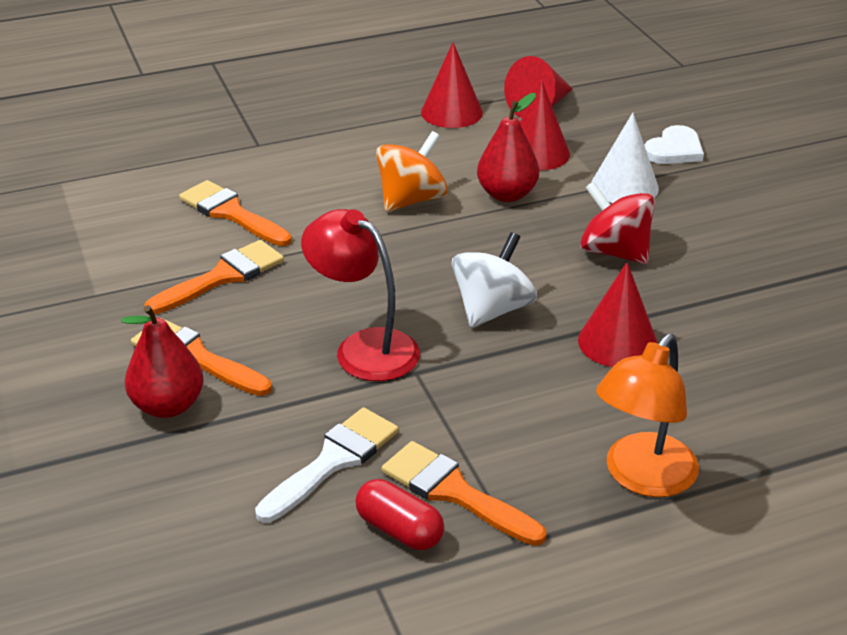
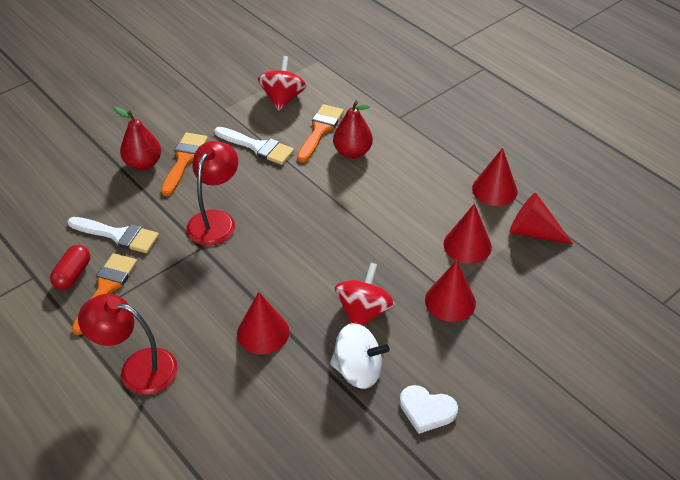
camera: 70 degrees right, 10 degrees up
orange brush [144,240,284,314] -> white brush [214,127,294,165]
orange spinning top [376,131,448,212] -> none
white spinning top [452,232,537,328] -> white spinning top moved to [330,323,390,389]
red pear [477,93,539,202] -> red pear moved to [333,101,373,159]
white cone [592,113,659,203] -> red cone [425,260,476,322]
orange lamp [596,334,699,497] -> red lamp [78,294,178,395]
white heart [644,125,704,164] -> white heart moved to [400,385,458,434]
none -> red spinning top [258,56,307,111]

